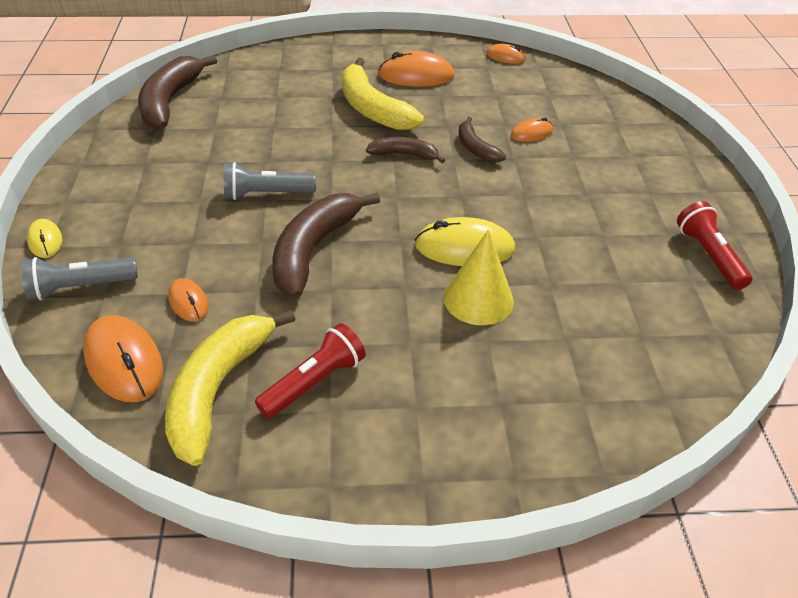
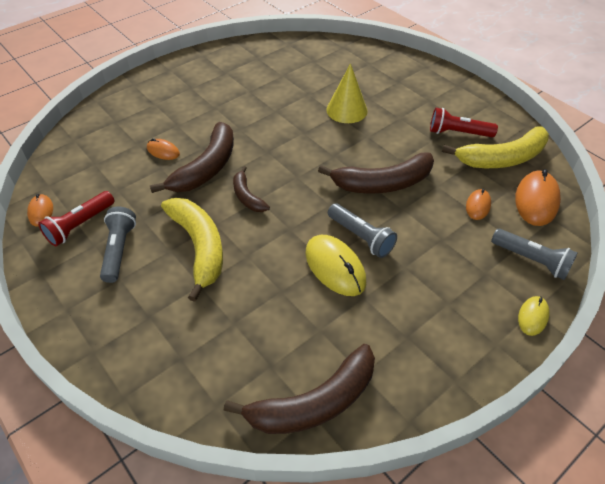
camera: 125 degrees left, 5 degrees up
yellow banana [342,58,424,130] -> yellow banana turned 45 degrees counterclockwise [161,198,223,302]
orange mouse [378,51,455,87] -> grey flashlight [100,206,136,283]
yellow mouse [415,217,516,266] -> yellow mouse moved to [305,235,366,296]
brown banana [459,117,506,163] -> brown banana [150,122,234,193], size x1.82
red flashlight [677,201,752,290] -> red flashlight moved to [38,191,115,246]

